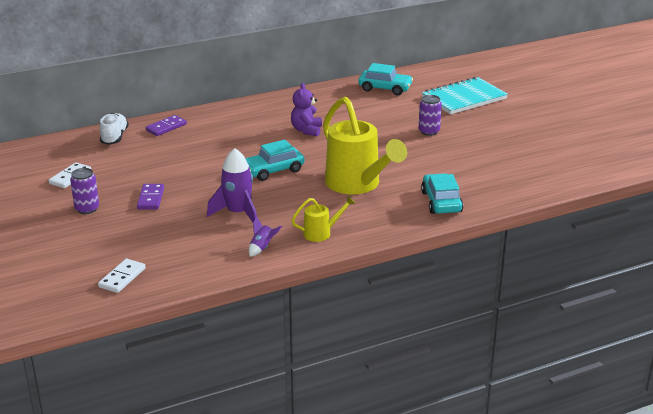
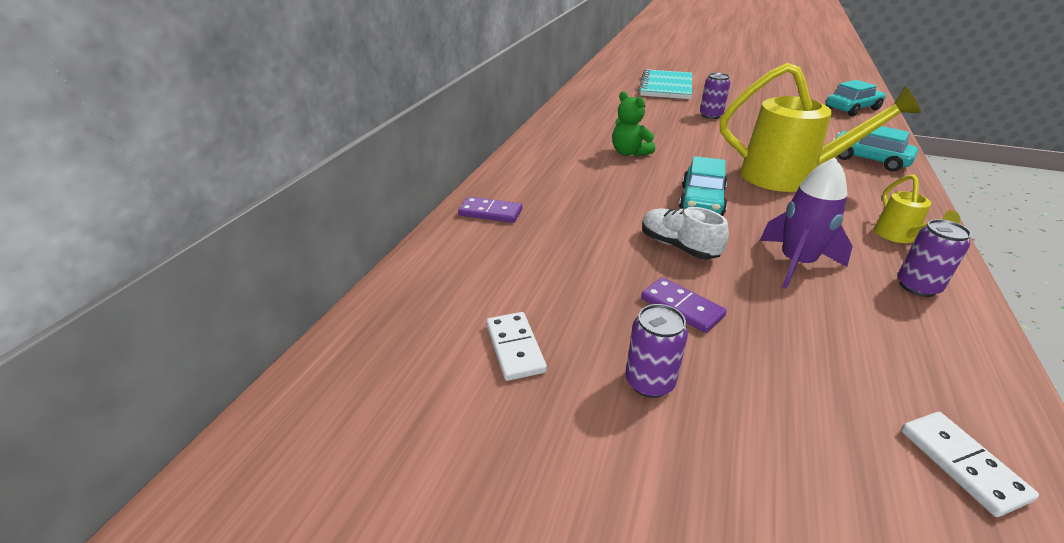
camera: 45 degrees left, 5 degrees up
white shoe [100,113,129,145] -> white shoe moved to [642,207,729,260]
purple domino [146,115,187,136] -> purple domino turned 75 degrees counterclockwise [458,197,522,223]
purple rocket [249,216,282,257] -> purple can [897,219,971,297]
purple teddy bear [291,83,322,136] -> green teddy bear [612,91,655,157]
yellow watering can [291,196,356,242] -> yellow watering can turned 150 degrees clockwise [874,174,960,243]
turquoise car [358,63,413,95] -> turquoise car moved to [826,80,886,116]

